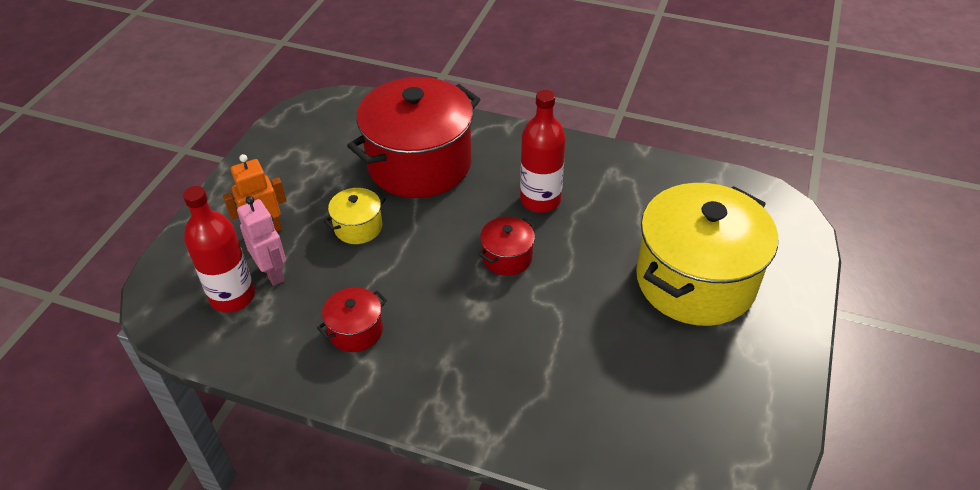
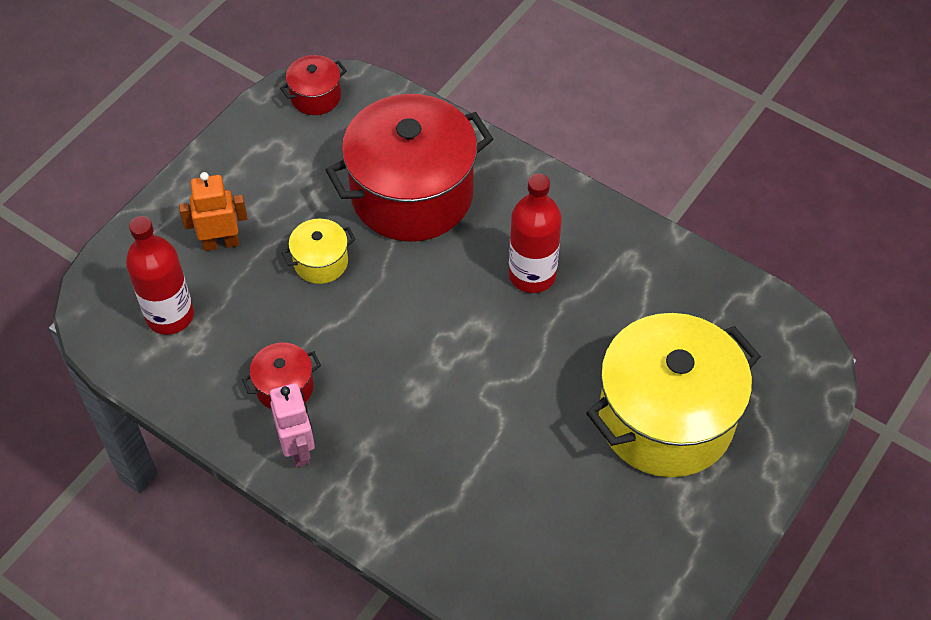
camera: 15 degrees right, 10 degrees up
pink robot [237,196,286,286] -> pink robot moved to [270,383,315,467]
red pot [479,217,535,276] -> red pot moved to [280,55,347,115]

